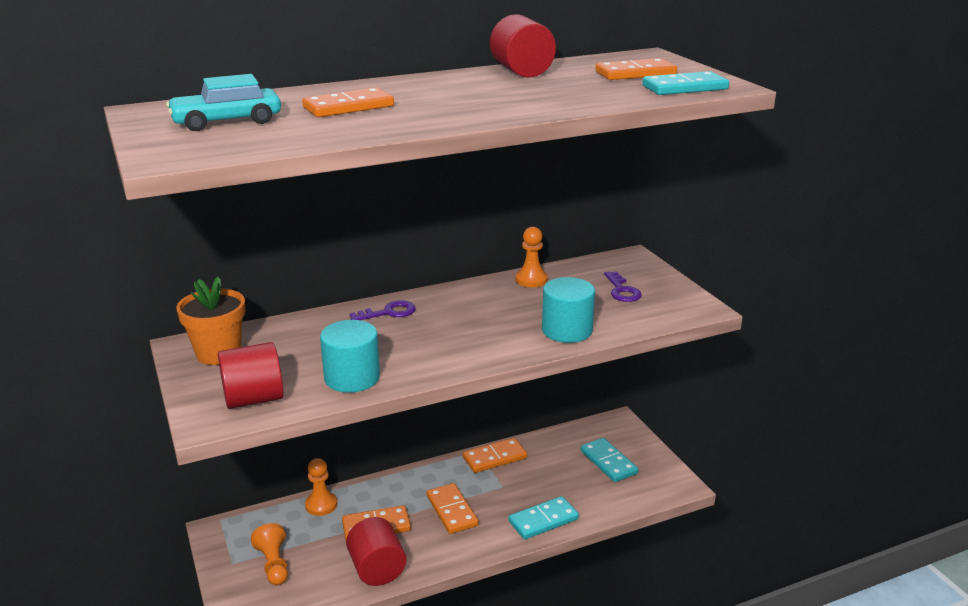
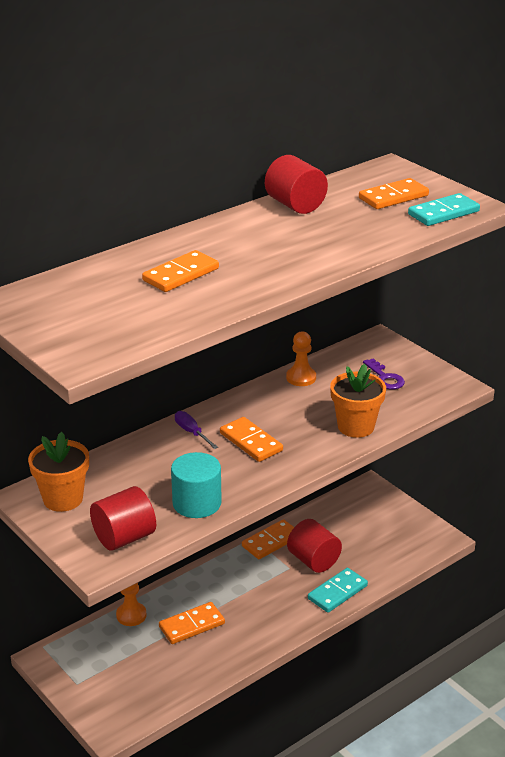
camera: 15 degrees left, 5 degrees up
turquoise car [166,74,281,131] -> none
orange pawn [251,523,288,585] -> none
red cylinder [346,517,406,586] -> red cylinder moved to [287,519,342,573]
purple key [350,300,416,320] -> purple screwdriver [175,411,218,449]
orange domino [427,483,478,534] -> orange domino moved to [220,417,283,462]
turquoise cylinder [542,277,595,343] -> orange flower pot [330,364,386,438]
turquoise domino [581,438,638,482] -> none

